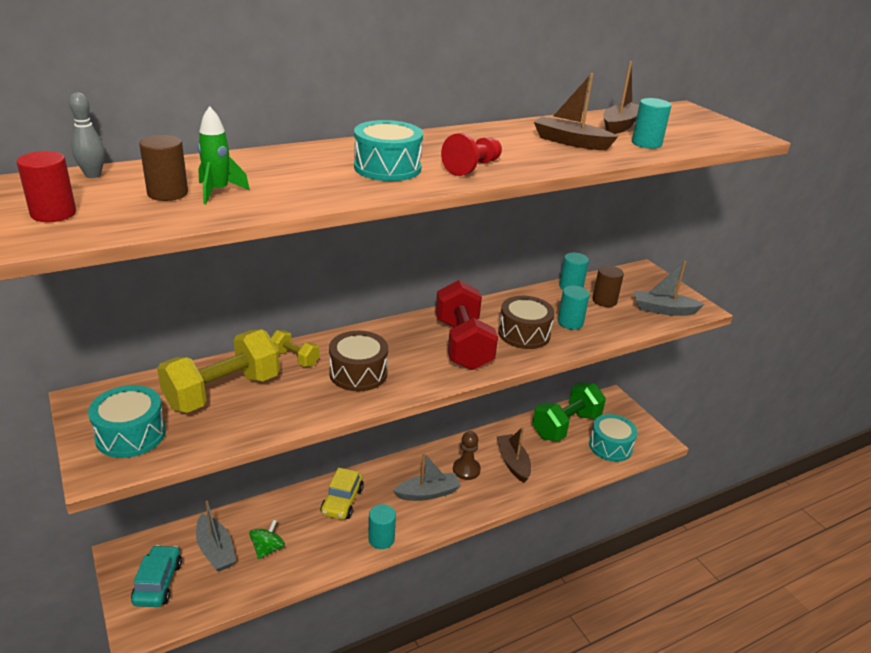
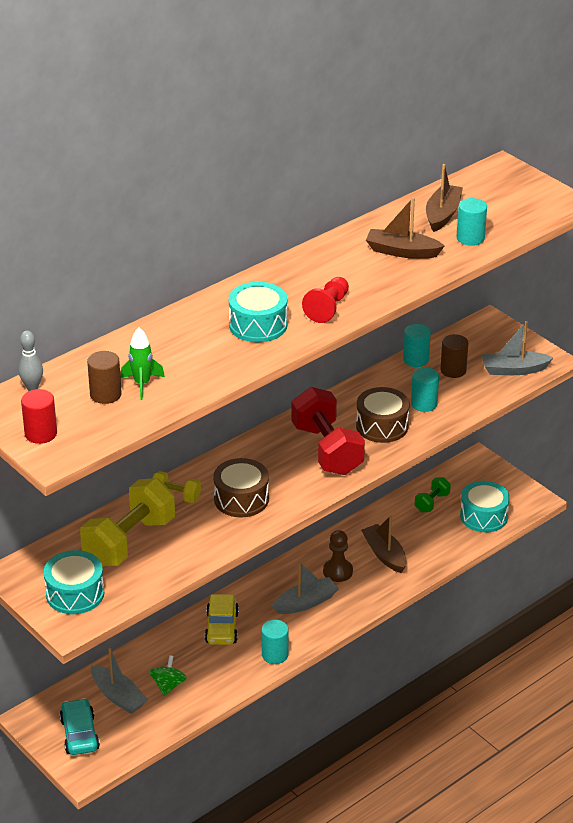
camera: 10 degrees left, 5 degrees up
green dumbbell [532,382,606,441] -> green dumbbell [415,477,451,512], size x0.48

